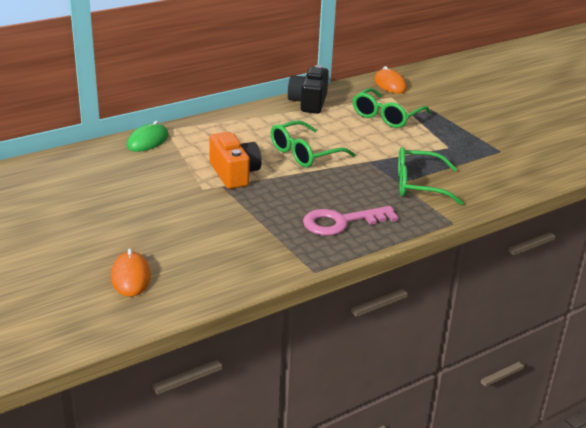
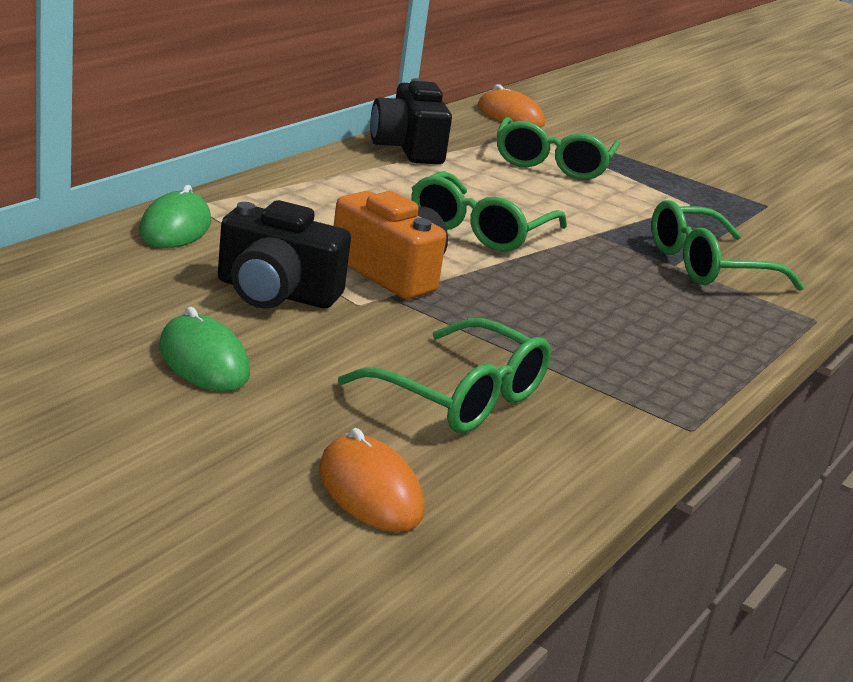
camera: 25 degrees left, 5 degrees down
pink key [303,206,398,236] -> none
none -> green mouse [159,307,250,392]
none -> black camera [218,200,351,309]
none -> green glasses [338,318,551,433]

